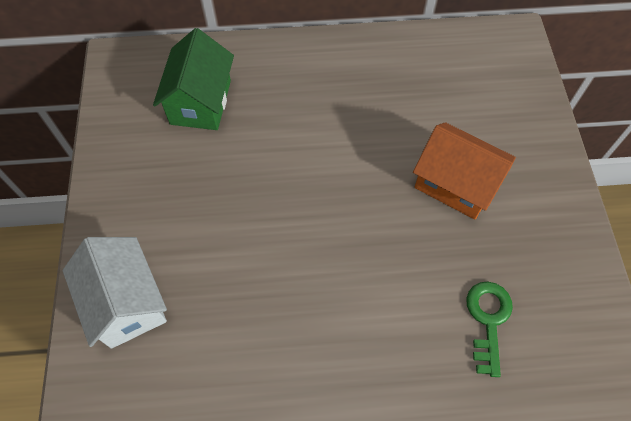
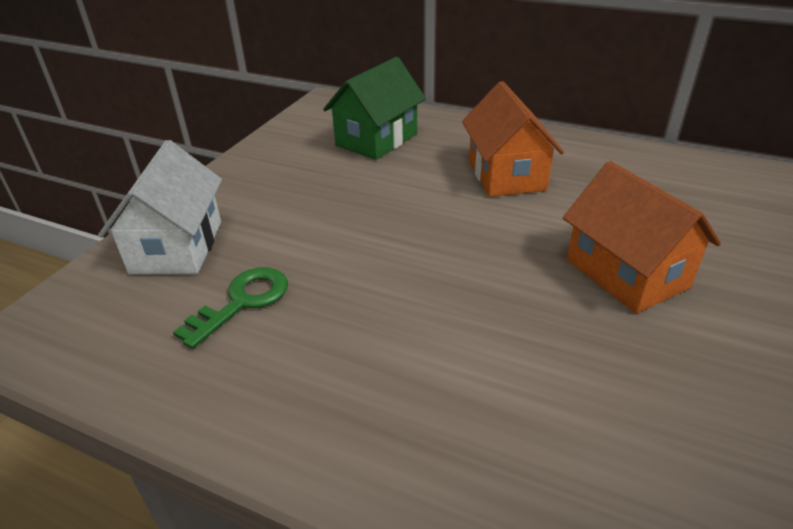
camera: 30 degrees right, 25 degrees down
green key [466,282,513,377] -> green key moved to [173,267,288,349]
none -> orange house [462,81,564,197]

